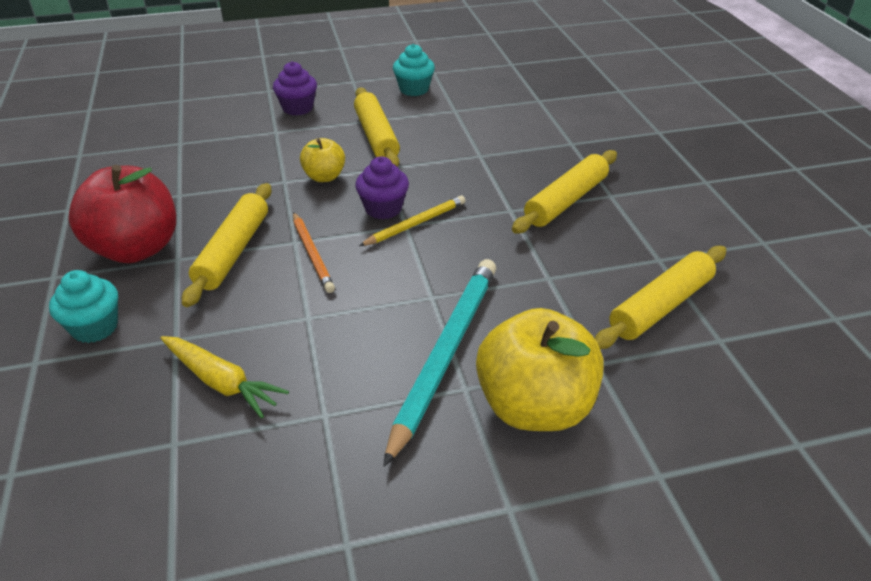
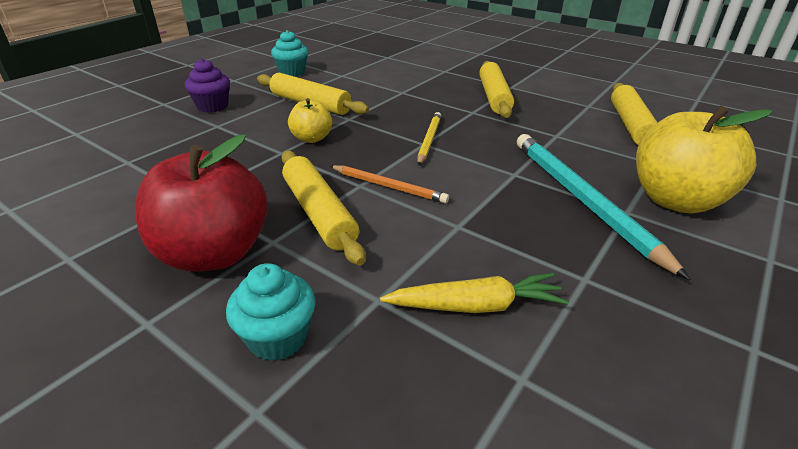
camera: 40 degrees left, 5 degrees down
purple cupcake [355,157,409,220] -> none

